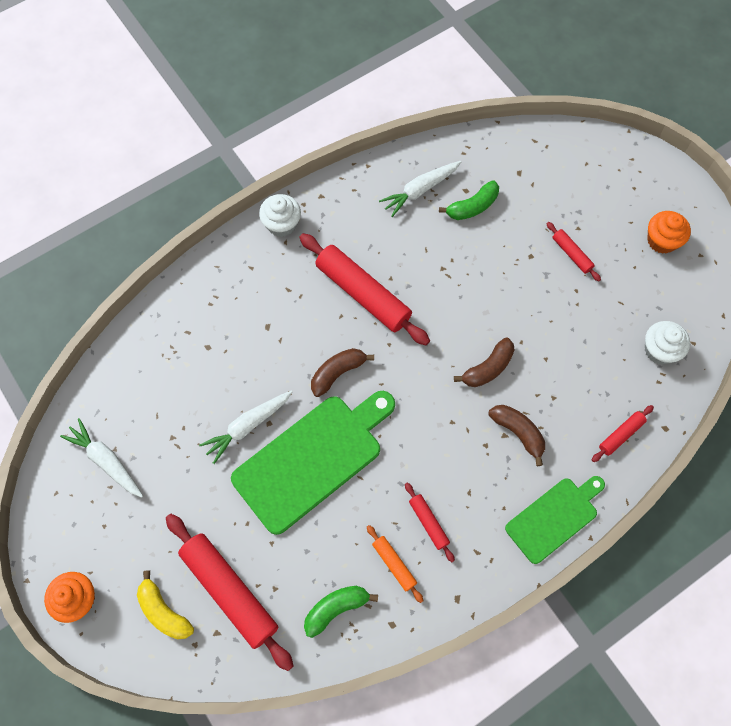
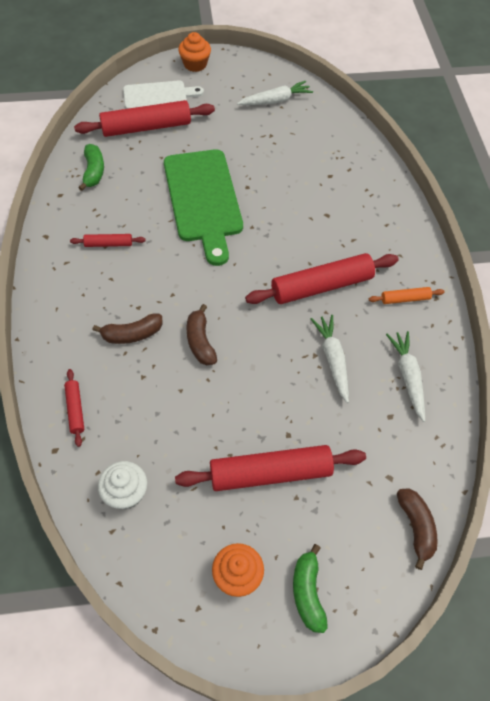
camera: 115 degrees right, 10 degrees down
yellow banana [137,570,194,639] -> white cutting board [123,81,204,109]
white carrot [199,391,292,464] -> white carrot moved to [311,315,349,403]
white cupcake [259,194,301,237] -> none
brown banana [311,348,374,397] -> brown banana moved to [397,488,437,570]
orange rolling pin [367,525,423,603] -> orange rolling pin moved to [369,287,445,304]
green banana [439,180,499,220] -> green banana moved to [293,544,328,633]
green cutting board [505,476,605,564] -> none
red rolling pin [546,222,601,281] -> red rolling pin [175,445,366,491], size x2.11

